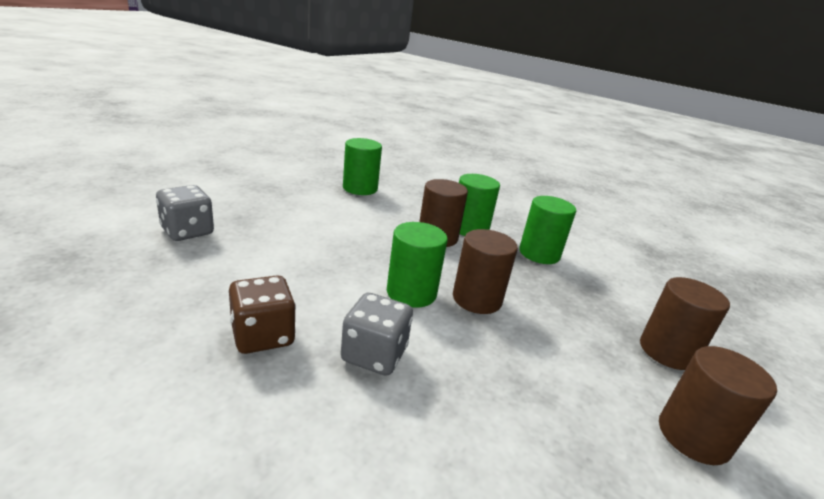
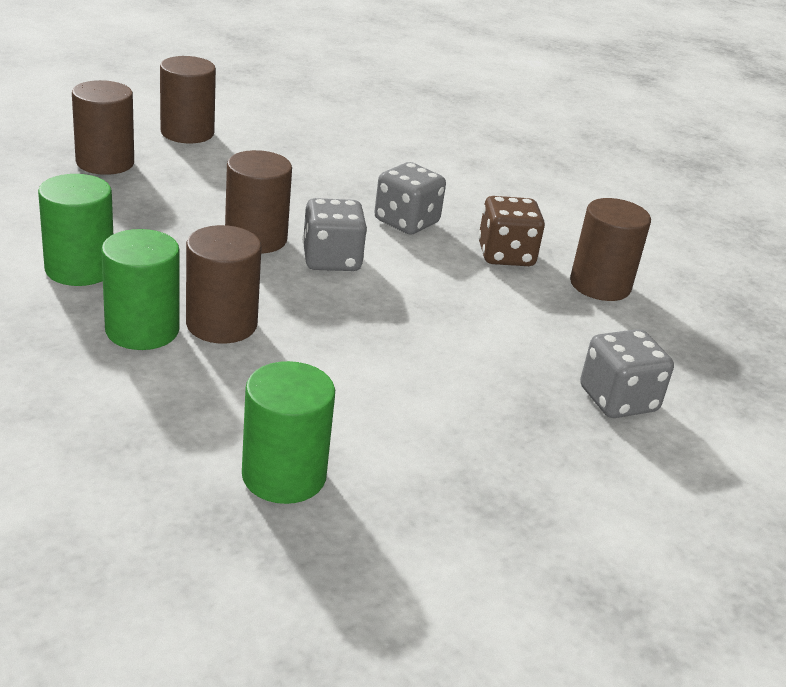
camera: 160 degrees left, 5 degrees up
green cylinder [387,222,448,308] -> grey dice [303,198,367,271]
none -> brown cylinder [570,198,651,301]

